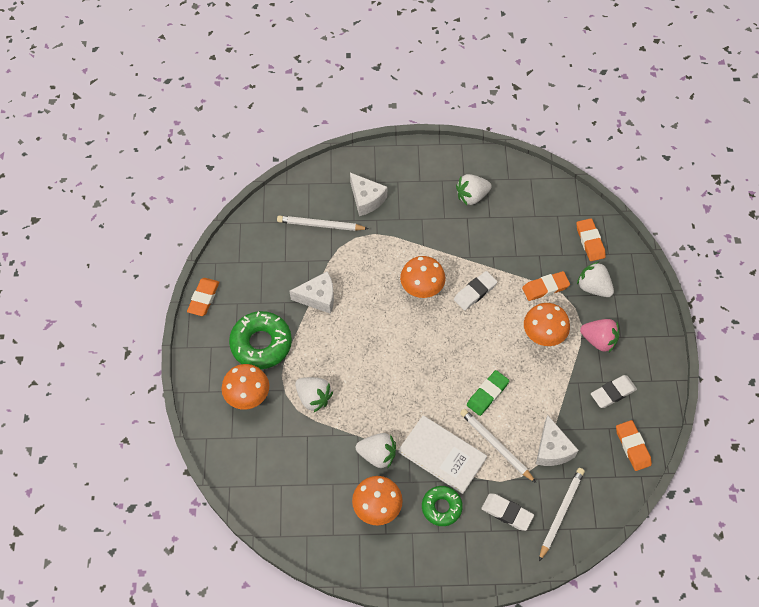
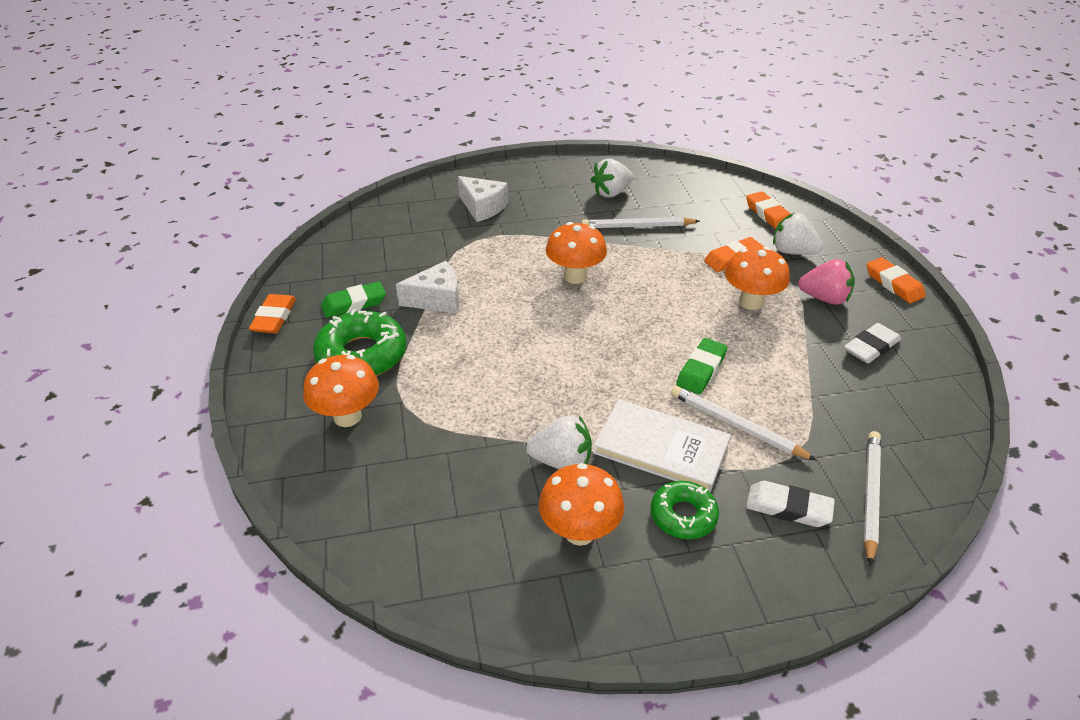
camera: 10 degrees left, 20 degrees down
white pencil [277,216,369,231] -> white pencil moved to [581,217,700,228]
white strawberry [295,377,333,412] -> none
white eraser [454,271,497,310] -> none
white cheese [536,415,579,466] -> none
orange eraser [616,420,652,471] -> orange eraser moved to [866,257,926,303]
none -> green eraser [321,282,386,318]

